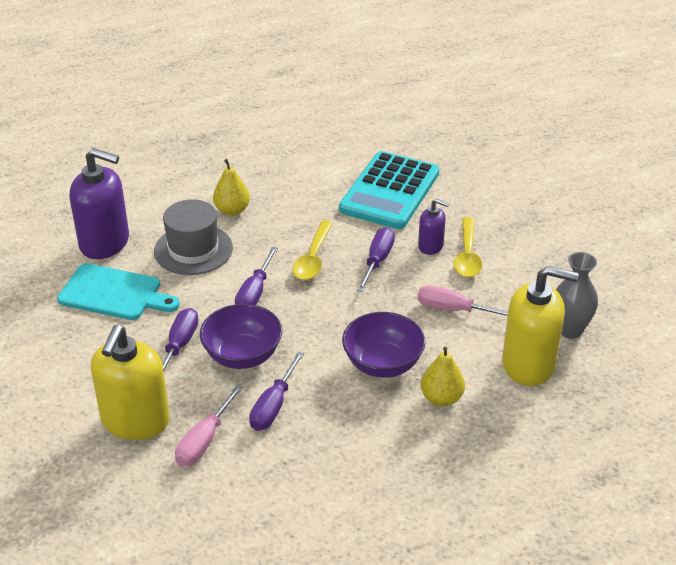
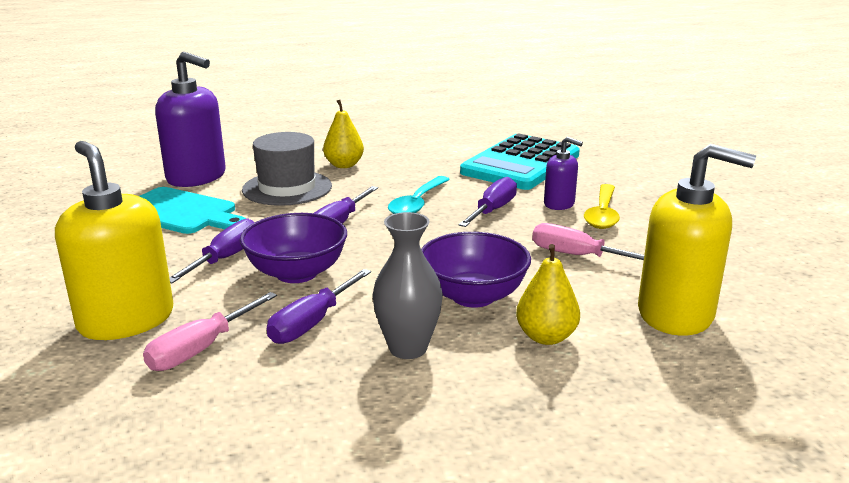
camera: 10 degrees right, 15 degrees down
yellow soap dispenser [91,325,170,440] -> yellow soap dispenser turned 120 degrees clockwise [55,141,173,340]
yellow spoon [292,221,333,280] -> turquoise spoon [388,176,450,214]
grey vase [556,252,598,339] -> grey vase moved to [372,212,443,359]

